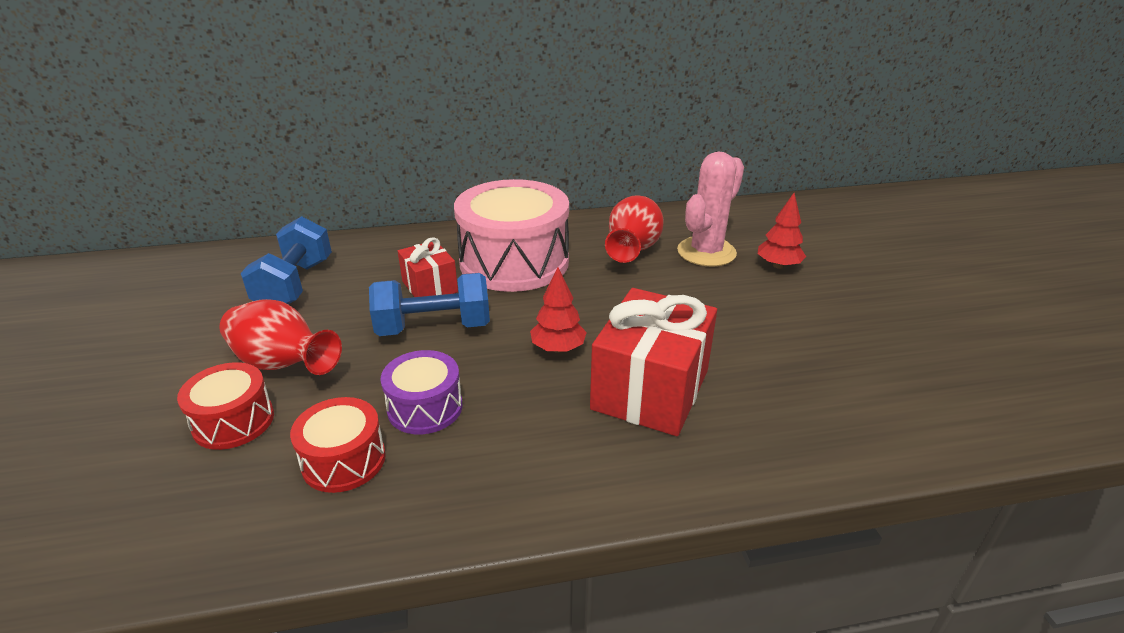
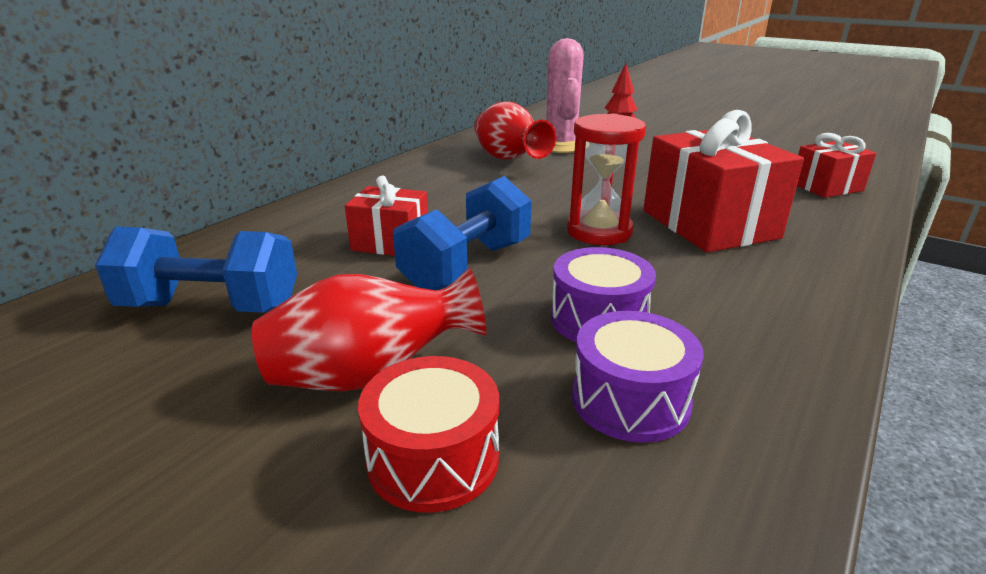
camera: 45 degrees left, 5 degrees down
blue dumbbell [241,216,332,304] -> blue dumbbell turned 45 degrees counterclockwise [95,227,297,313]
red drum [290,397,386,493] -> purple drum [572,311,703,443]
pink drum [454,179,569,292] -> none
red tree [530,267,587,353] -> red hourglass [567,114,646,245]
none -> red gift [797,133,876,198]

